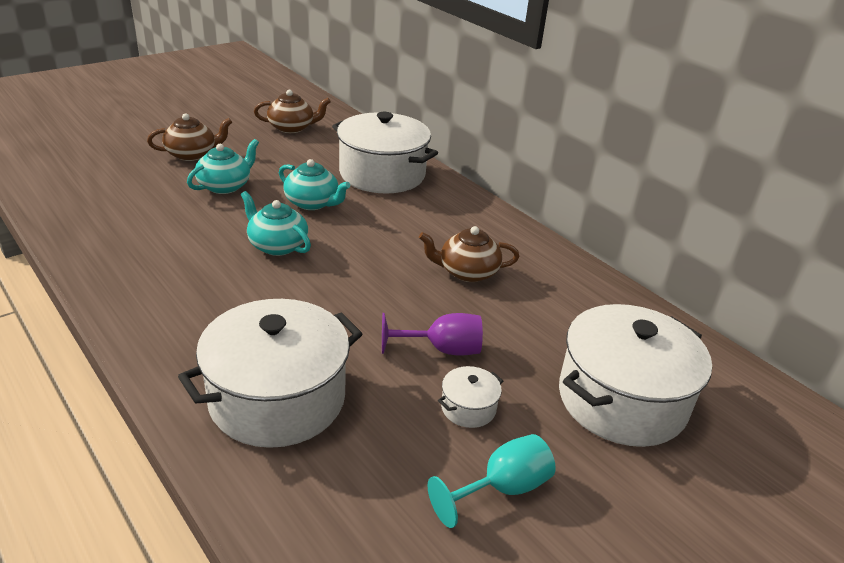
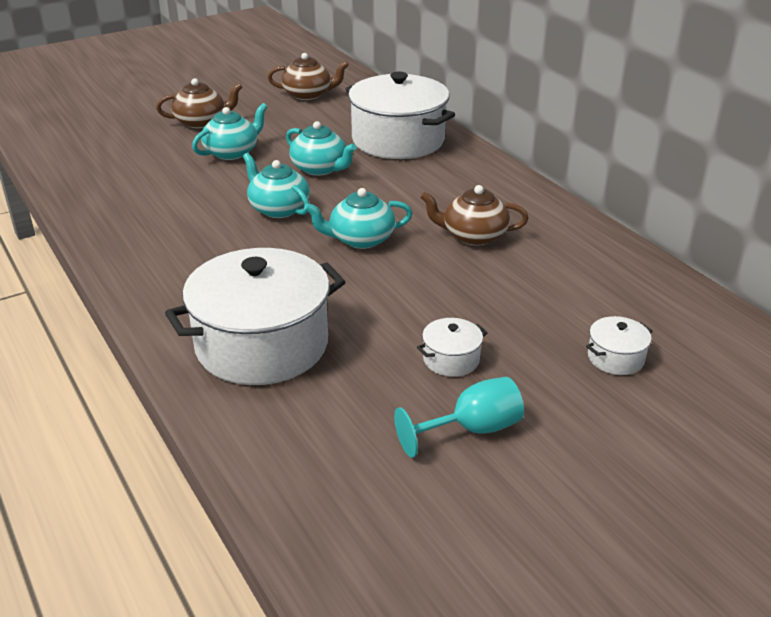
camera: 10 degrees right, 0 degrees up
purple goblet [382,313,483,356] -> none
white pot [559,304,712,447] -> white pot [586,316,652,375], size x0.42
none -> turquoise teapot [304,188,413,249]

